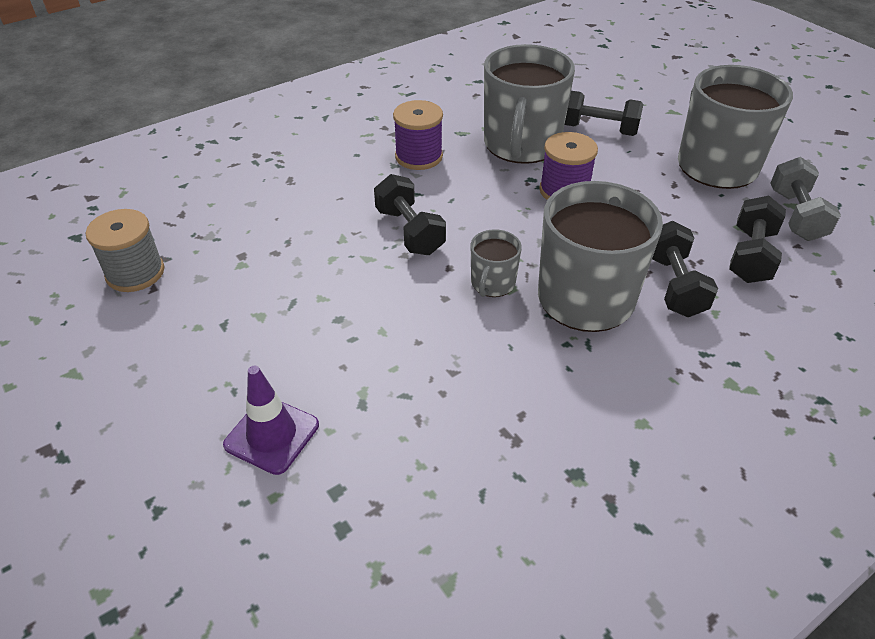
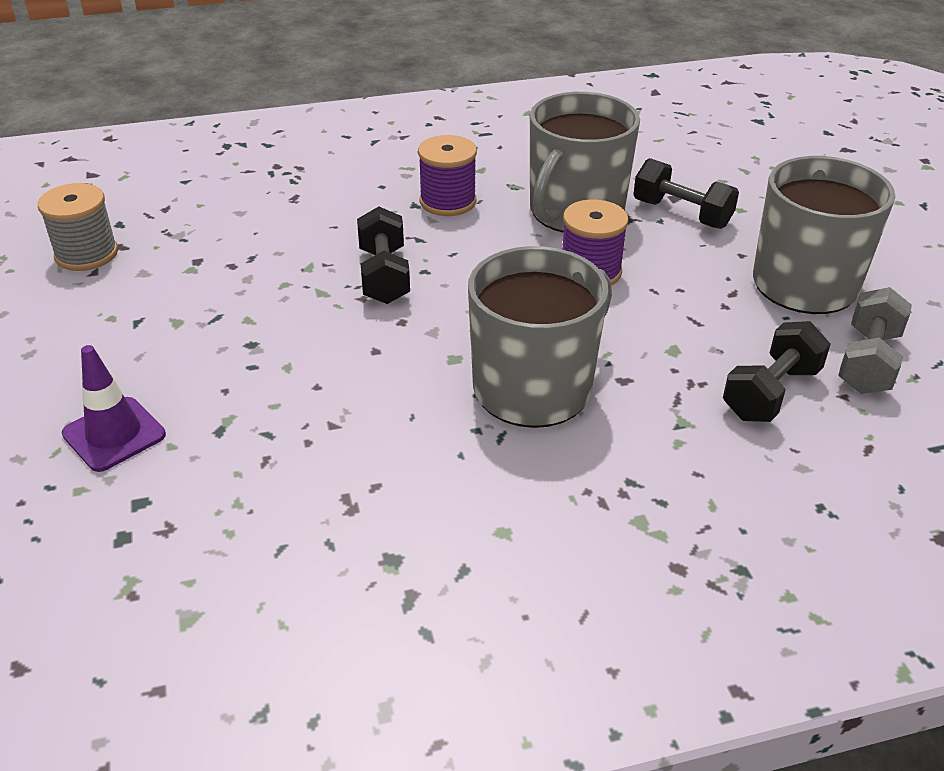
camera: 20 degrees right, 5 degrees down
grey mug [471,229,522,297] -> none
black dumbbell [652,221,718,317] -> none

